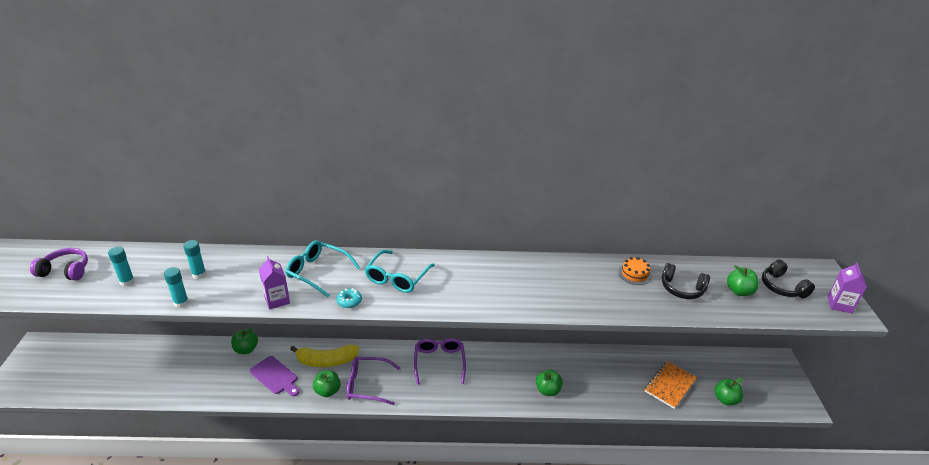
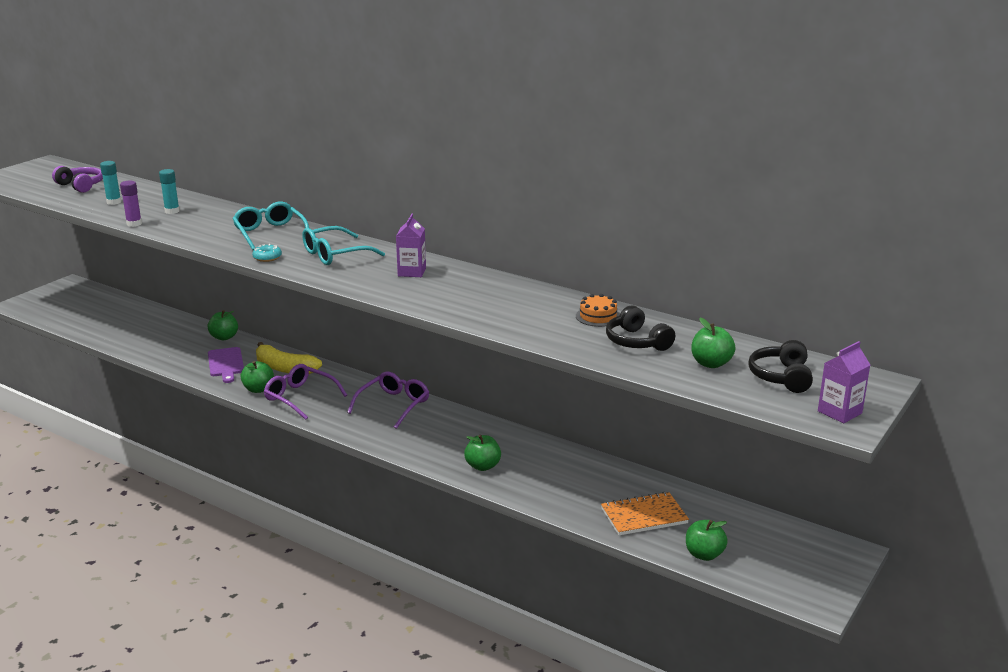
camera: 35 degrees right, 10 degrees down
turquoise glue stick [164,267,189,308] -> purple glue stick [120,181,142,227]
purple carton [259,256,290,310] -> purple carton moved to [396,213,426,277]

